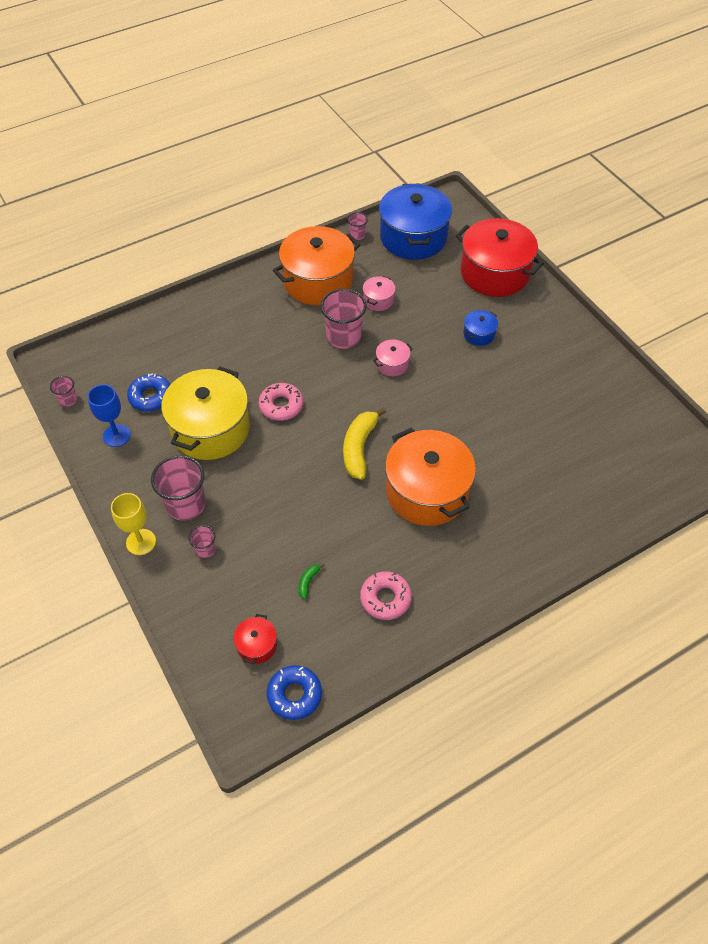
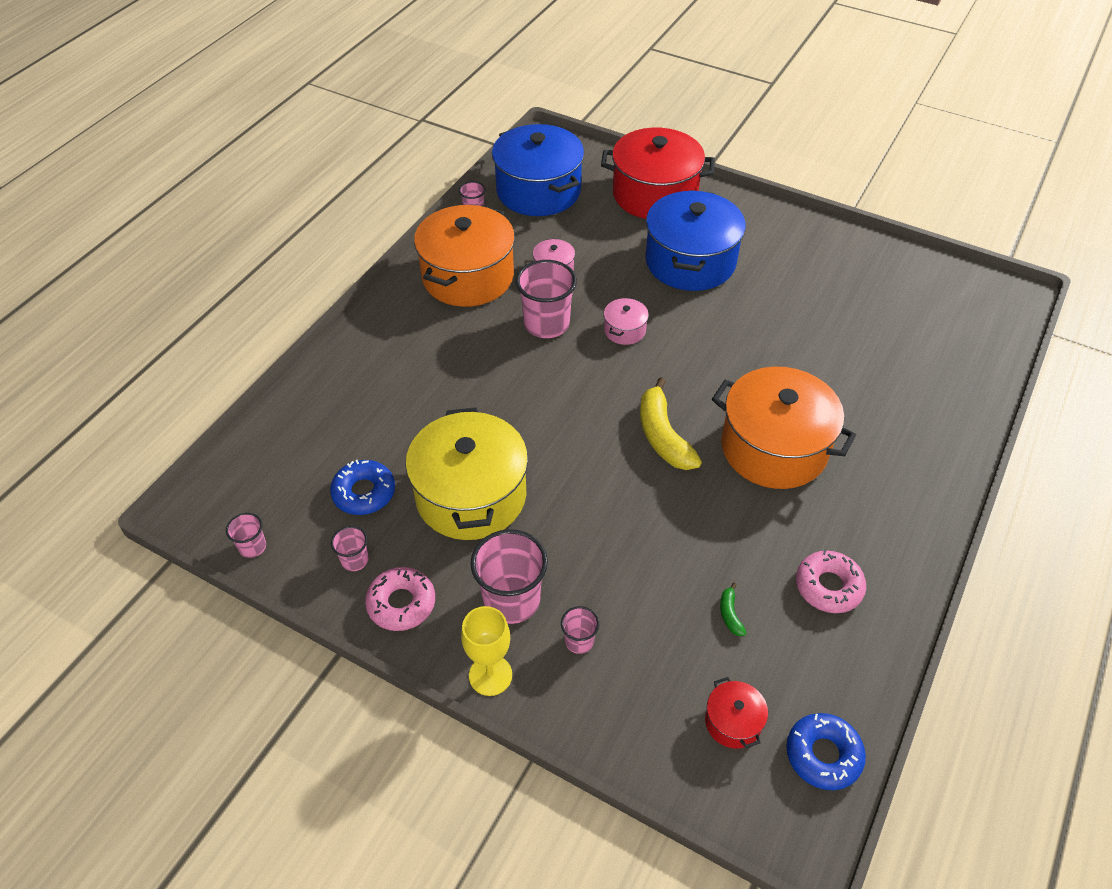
camera: 30 degrees left, 5 degrees down
blue goblet [87,384,131,447] -> pink cup [331,526,369,571]
pink donut [259,383,303,421] -> pink donut moved to [365,567,435,631]
blue pot [463,310,498,346] -> blue pot [645,190,746,291], size x2.30

